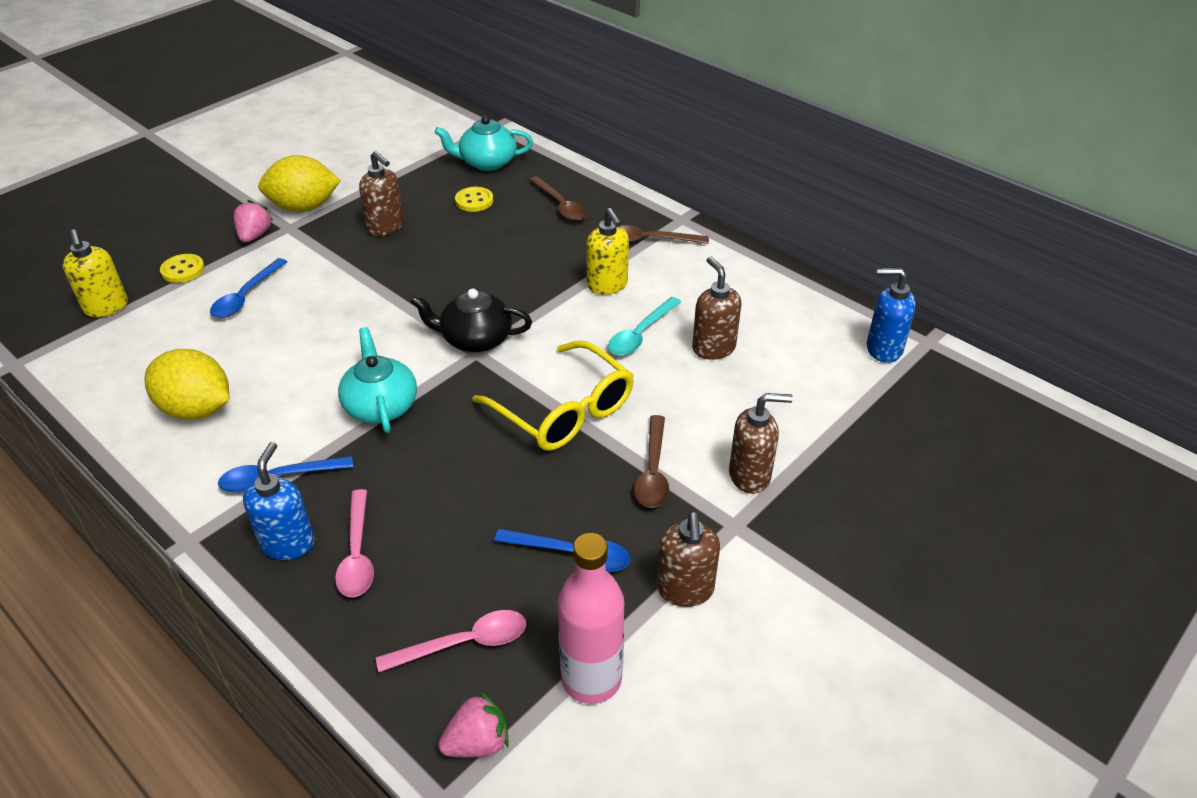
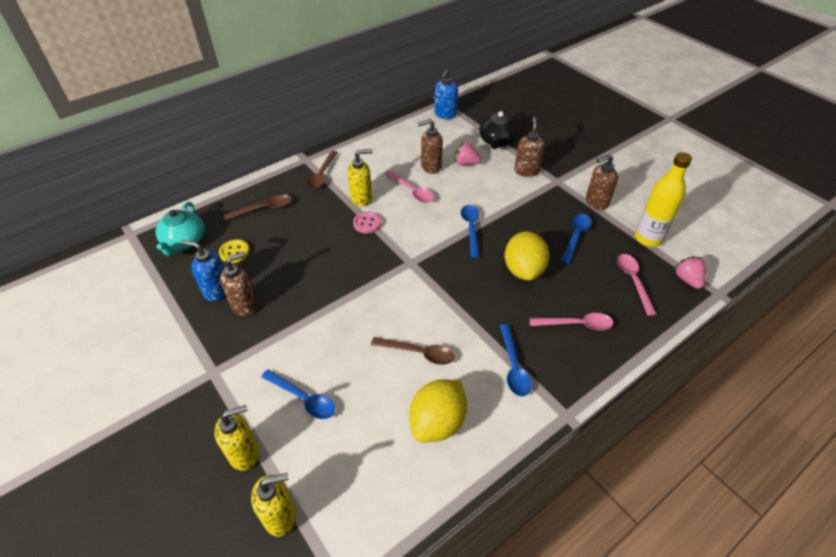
camera: 80 degrees left, 5 degrees up
yellow button [160,254,205,283] -> yellow soap dispenser [214,405,259,471]
pink strawberry [234,200,273,243] -> pink strawberry moved to [455,142,481,165]
blue soap dispenser [243,442,315,560] -> blue soap dispenser moved to [181,240,225,301]
yellow lemon [258,155,341,212] -> yellow lemon moved to [505,231,550,280]
turquoise teapot [338,327,417,433] -> none
black teapot [410,288,532,352] -> black teapot moved to [479,109,518,149]
yellow glasses [472,340,634,451] -> blue spoon [461,205,480,258]
pink bottle [558,533,624,704] -> yellow bottle [635,152,692,247]
turquoise spoon [608,297,681,355] -> pink spoon [384,171,434,203]
brown spoon [634,415,669,508] -> brown spoon moved to [371,337,455,365]
brown soap dispenser [657,512,720,607] -> brown soap dispenser turned 150 degrees clockwise [586,154,618,210]
none -> pink button [353,212,381,234]

